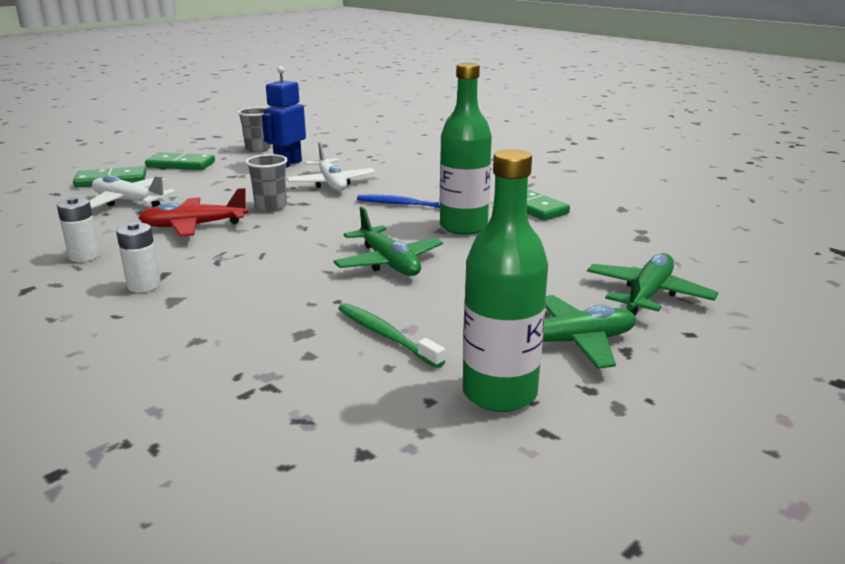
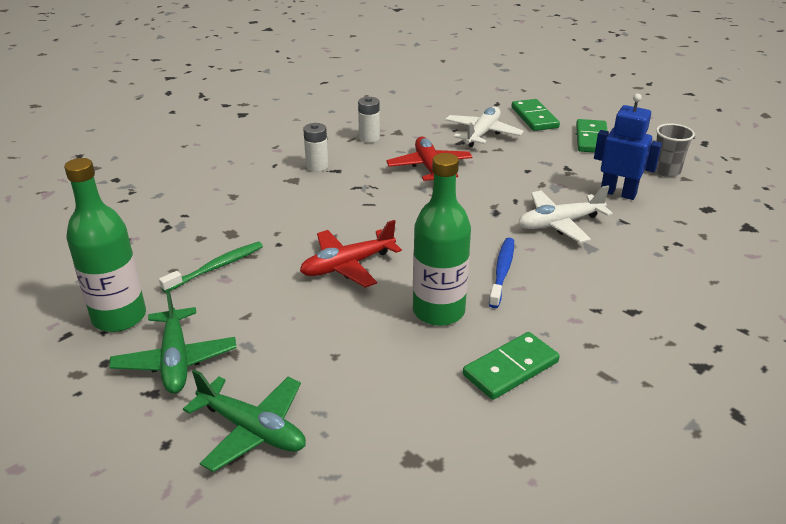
camera: 90 degrees right, 10 degrees up
grey cup [246,154,287,212] -> none
green plane [333,207,443,276] -> red plane [300,220,402,288]

